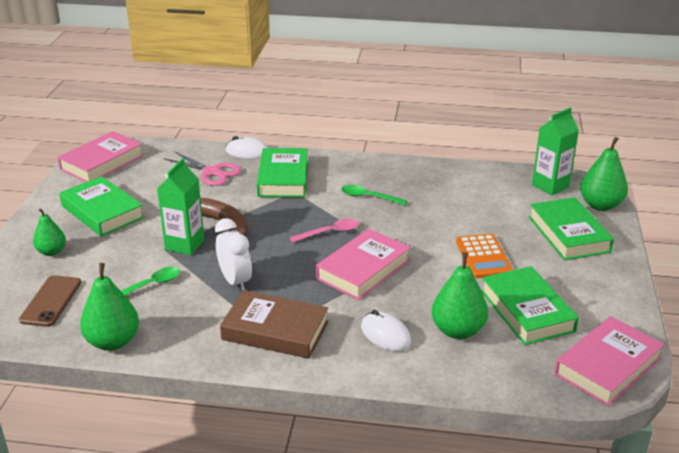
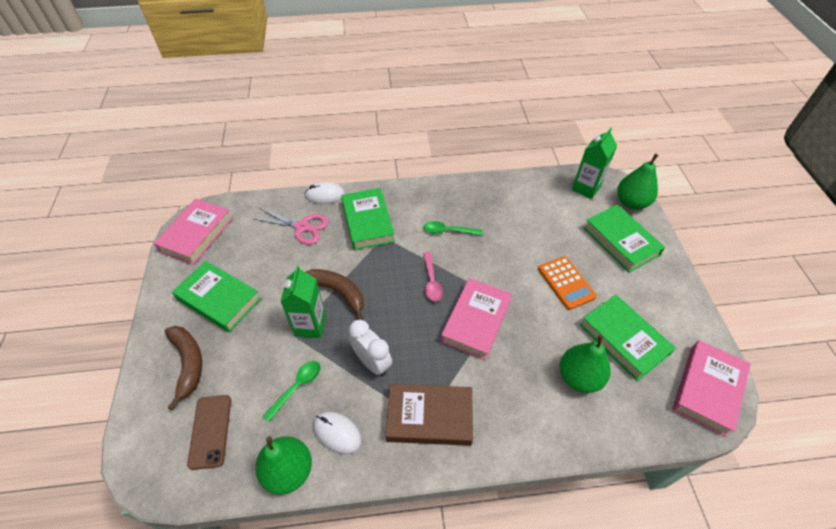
camera: 15 degrees left, 20 degrees up
green pear [33,208,66,256] -> brown banana [165,326,202,410]
pink spoon [290,219,359,243] -> pink spoon turned 120 degrees clockwise [423,251,443,302]
white mouse [361,310,411,352] -> white mouse moved to [313,411,362,454]

